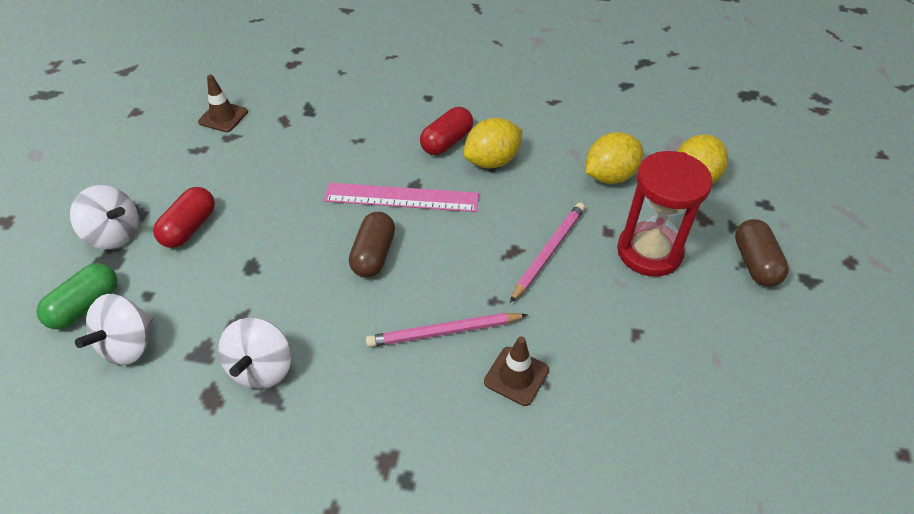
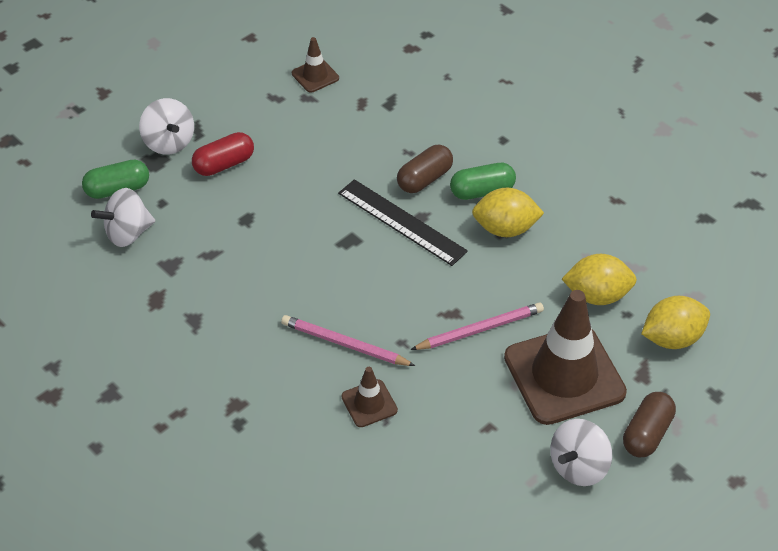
camera: 35 degrees right, 0 degrees up
white spinning top [218,318,291,389] -> white spinning top moved to [550,419,612,486]
pink ruler [324,183,479,212] -> black ruler [338,179,468,266]
brown capsule [349,212,395,278] -> brown capsule moved to [397,145,453,193]
red capsule [420,107,473,155] -> green capsule [450,163,516,200]
red hourglass [617,151,713,277] -> brown traffic cone [504,290,627,425]

